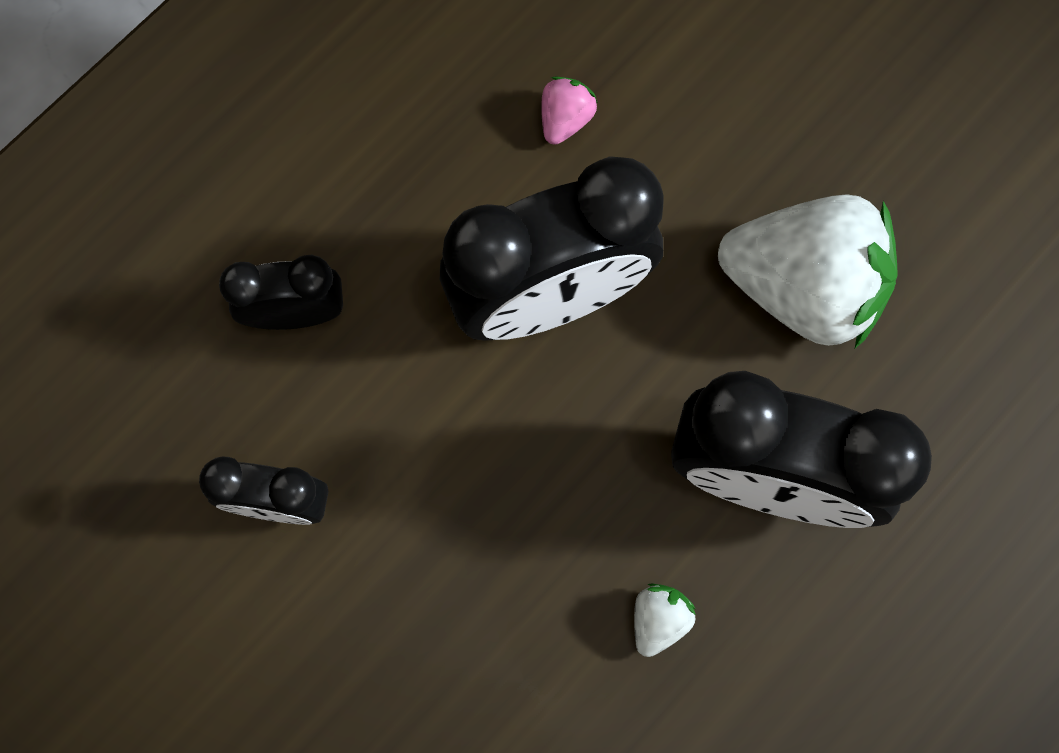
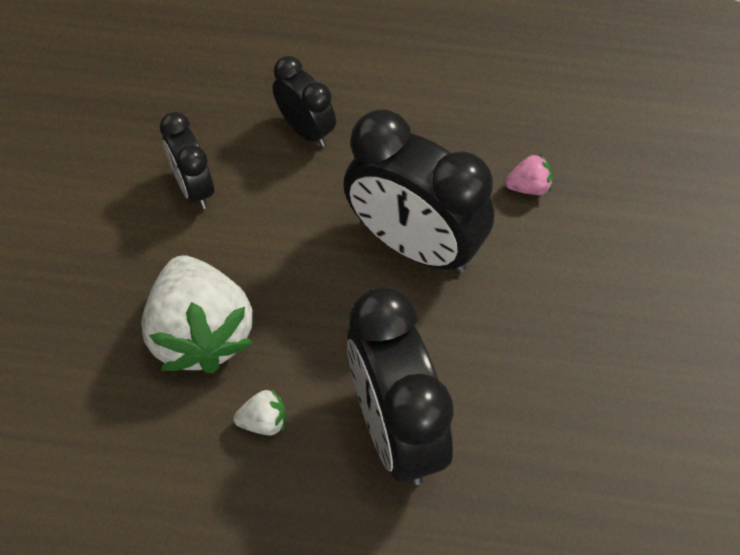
camera: 55 degrees right, 15 degrees down
white strawberry [718,194,897,348] -> white strawberry moved to [141,255,254,373]

